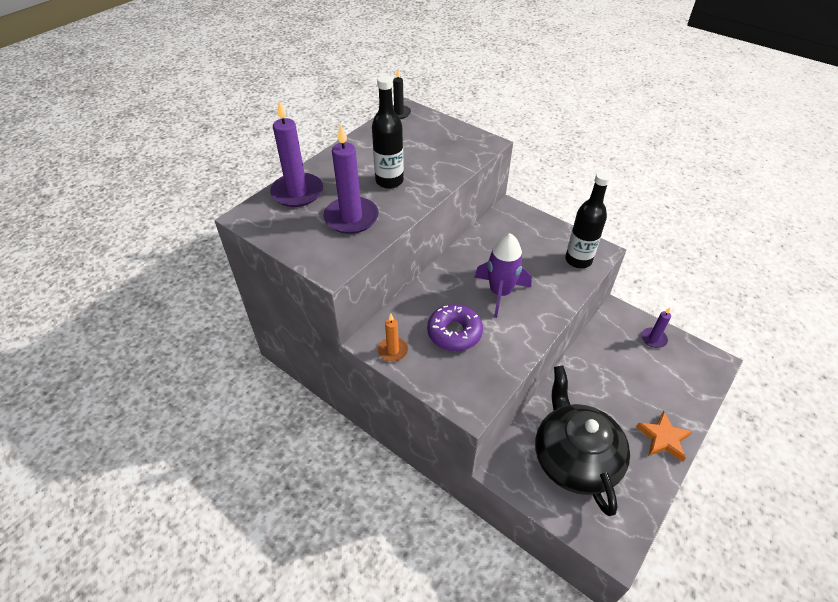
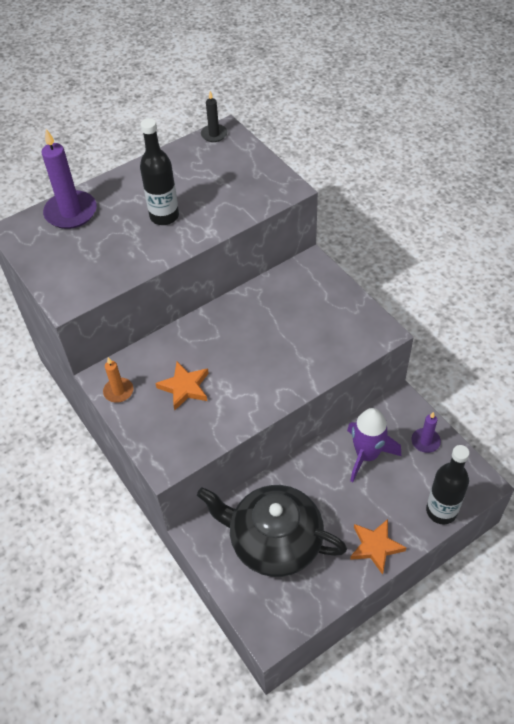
camera: 20 degrees right, 5 degrees up
purple candle [323,125,379,234] -> none
purple donut [427,304,483,351] -> orange star [155,361,209,411]
purple rocket [474,233,532,318] -> purple rocket moved to [347,408,401,482]
black teapot [535,365,630,516] -> black teapot turned 75 degrees counterclockwise [197,485,347,577]
black bottle [565,171,611,268] -> black bottle moved to [426,445,470,524]

